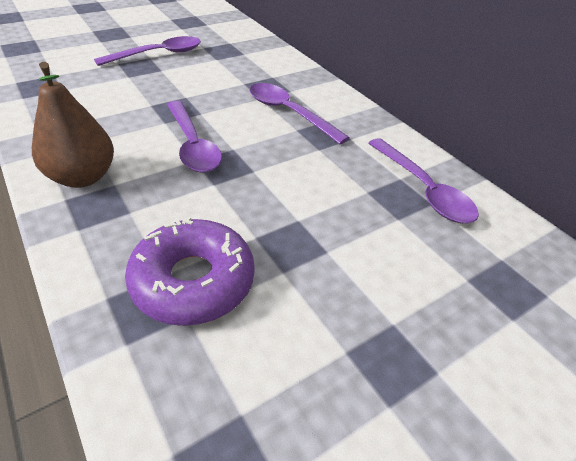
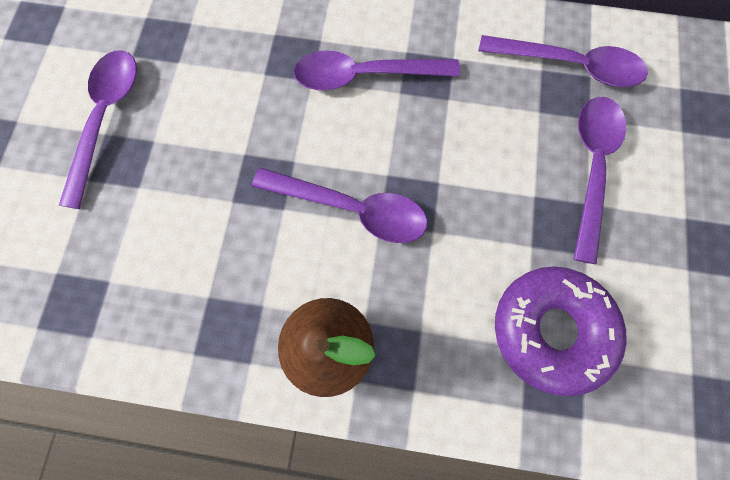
camera: 45 degrees left, 30 degrees up
none -> purple spoon [574,97,626,264]

